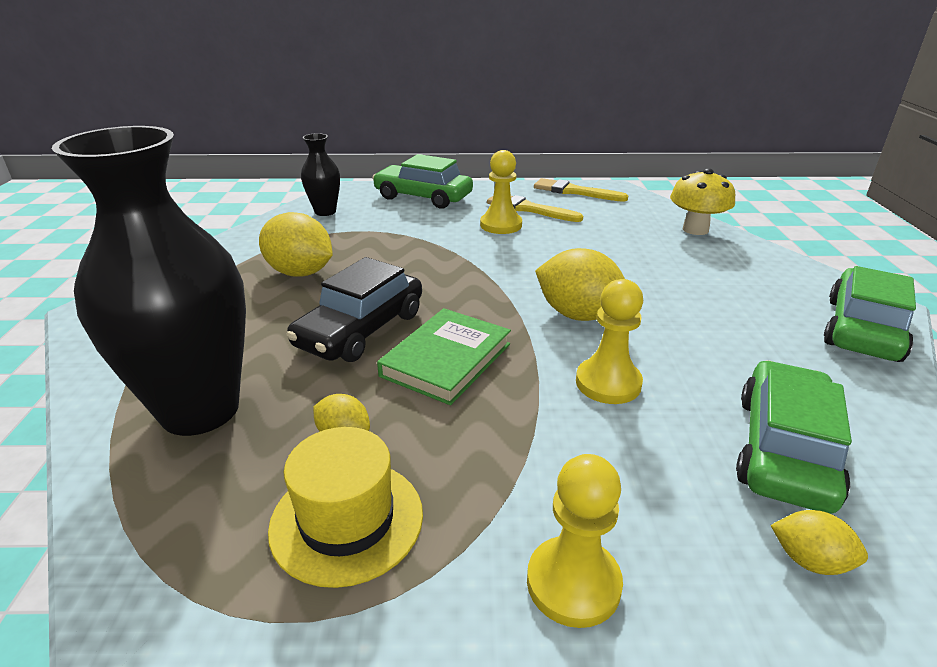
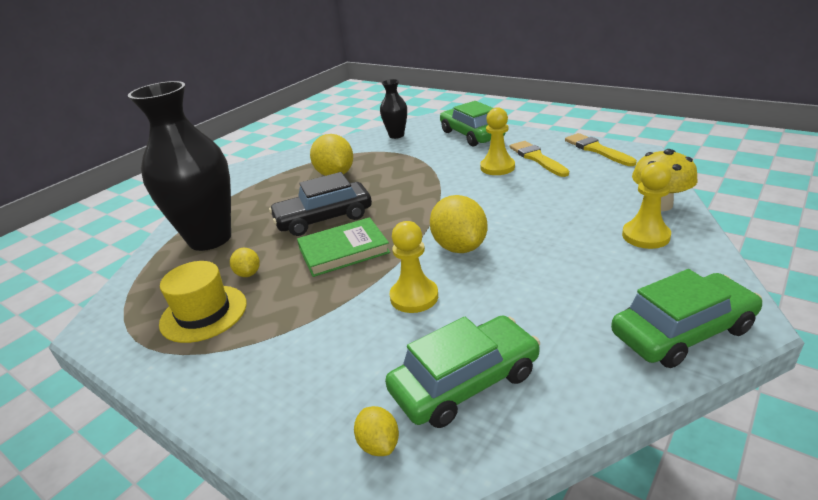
camera: 40 degrees right, 0 degrees up
yellow pawn [527,454,623,628] -> yellow pawn moved to [622,162,671,249]

